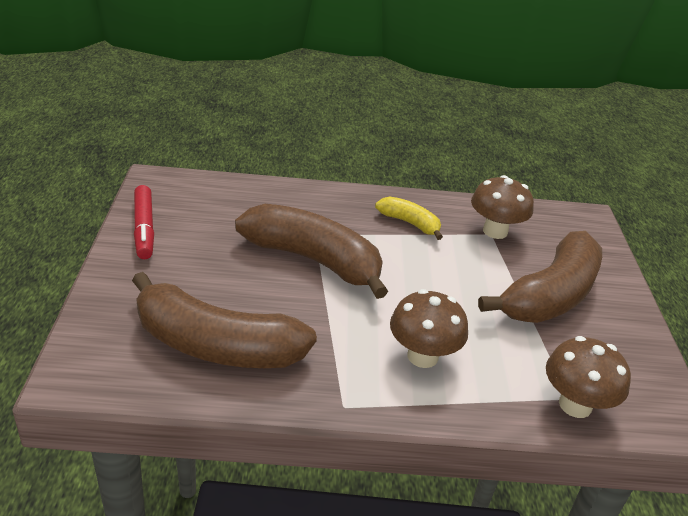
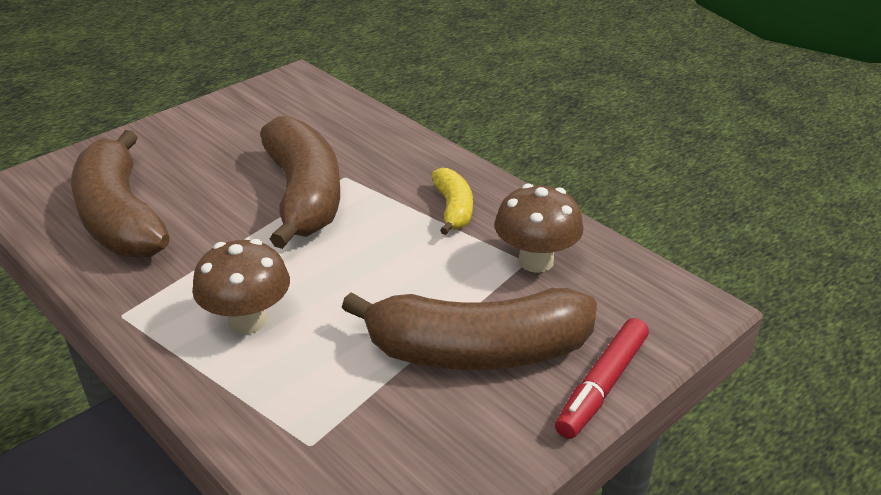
camera: 50 degrees right, 0 degrees up
red marker [134,185,154,259] -> red marker moved to [555,318,649,439]
brown mushroom [546,336,631,418] -> none

